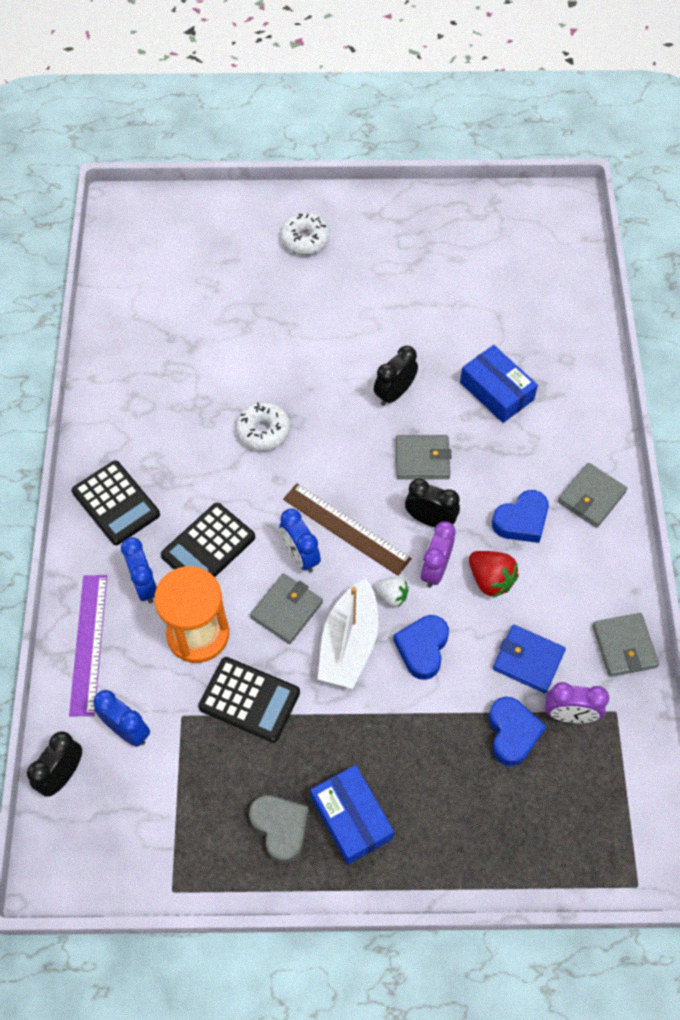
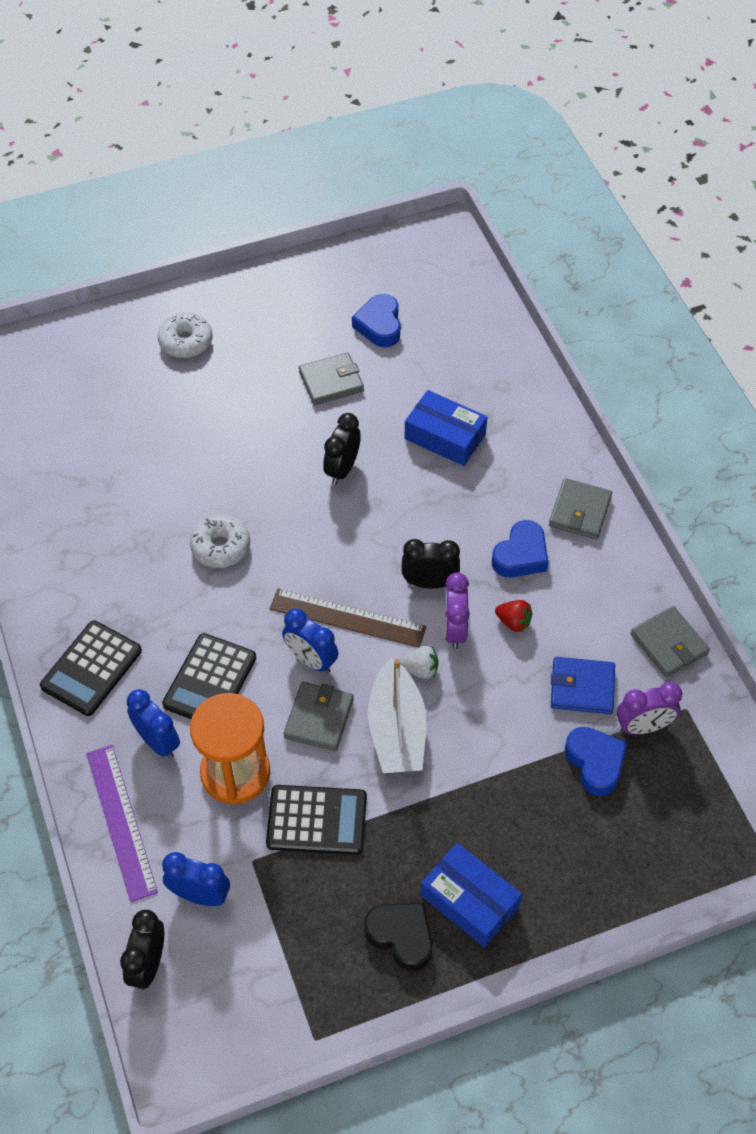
camera: 20 degrees left, 5 degrees down
black calculator [72,460,160,545] -> black calculator turned 90 degrees clockwise [40,620,142,716]
grey heart [249,795,309,863] -> black heart [364,903,433,971]
blue heart [393,615,449,680] -> blue heart moved to [352,294,400,347]
grey wallet [396,435,452,479] -> grey wallet moved to [299,353,364,405]
red strawberry [469,551,519,598] -> red strawberry [495,600,533,632], size x0.66

